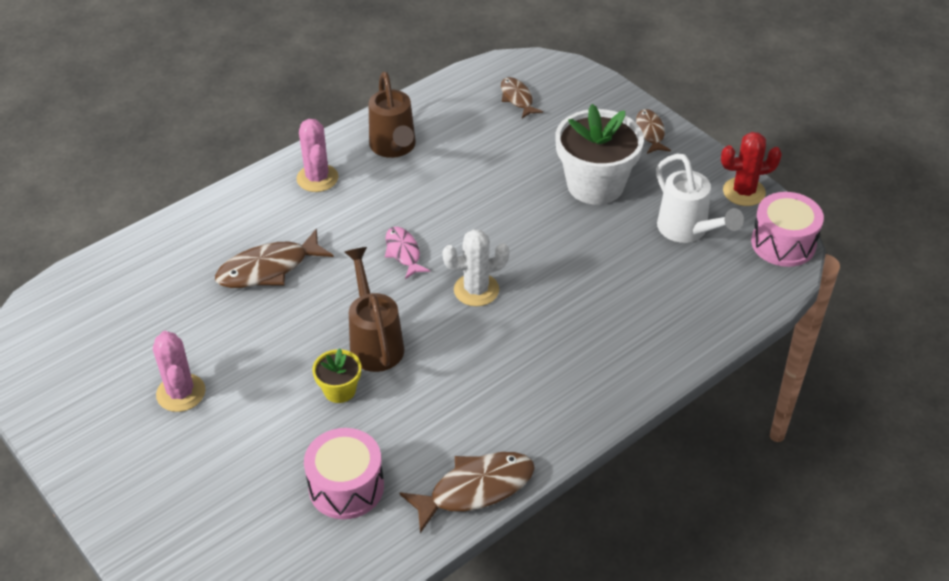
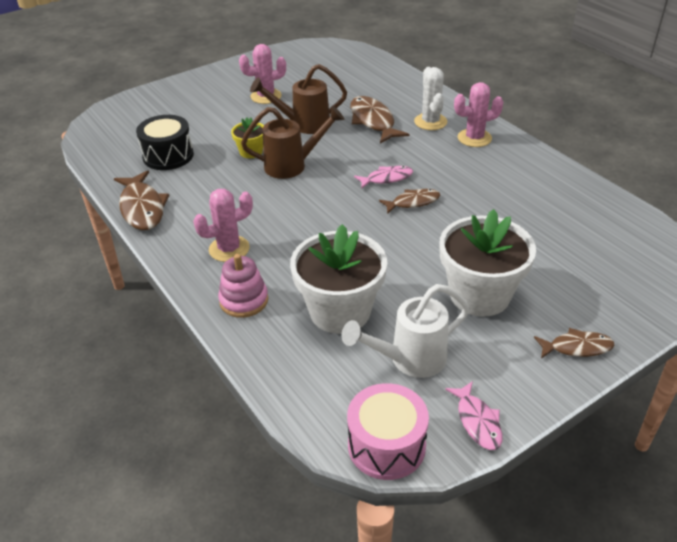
camera: 95 degrees right, 5 degrees down
pink drum [304,428,384,519] -> black drum [136,115,194,170]
brown watering can [369,71,416,158] -> brown watering can moved to [250,64,347,134]
white cactus [442,229,510,306] -> white cactus moved to [414,67,447,130]
brown fish [501,77,543,118] -> brown fish moved to [379,189,440,214]
red cactus [721,132,782,206] -> pink fish [445,381,502,450]
none -> pink cactus [193,189,253,262]
none -> pink stacking toy [218,254,268,318]
none -> white flower pot [290,224,387,334]

